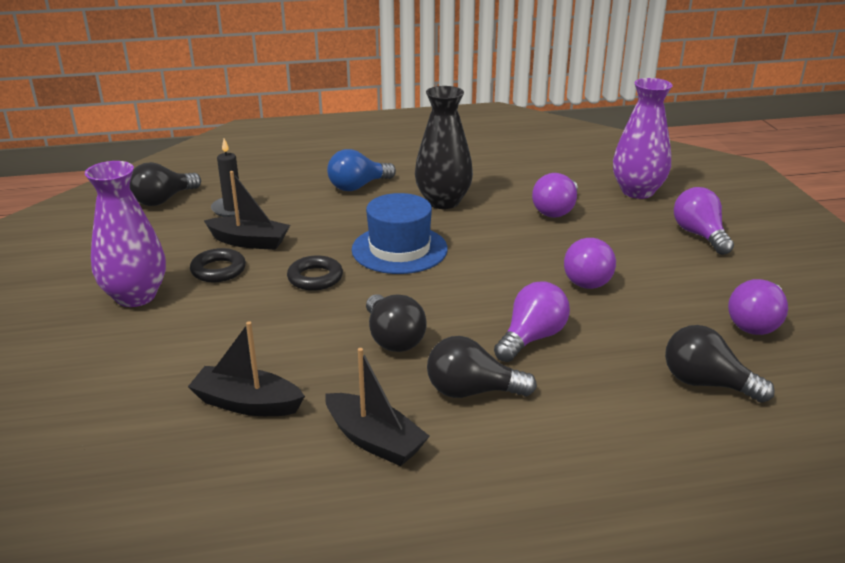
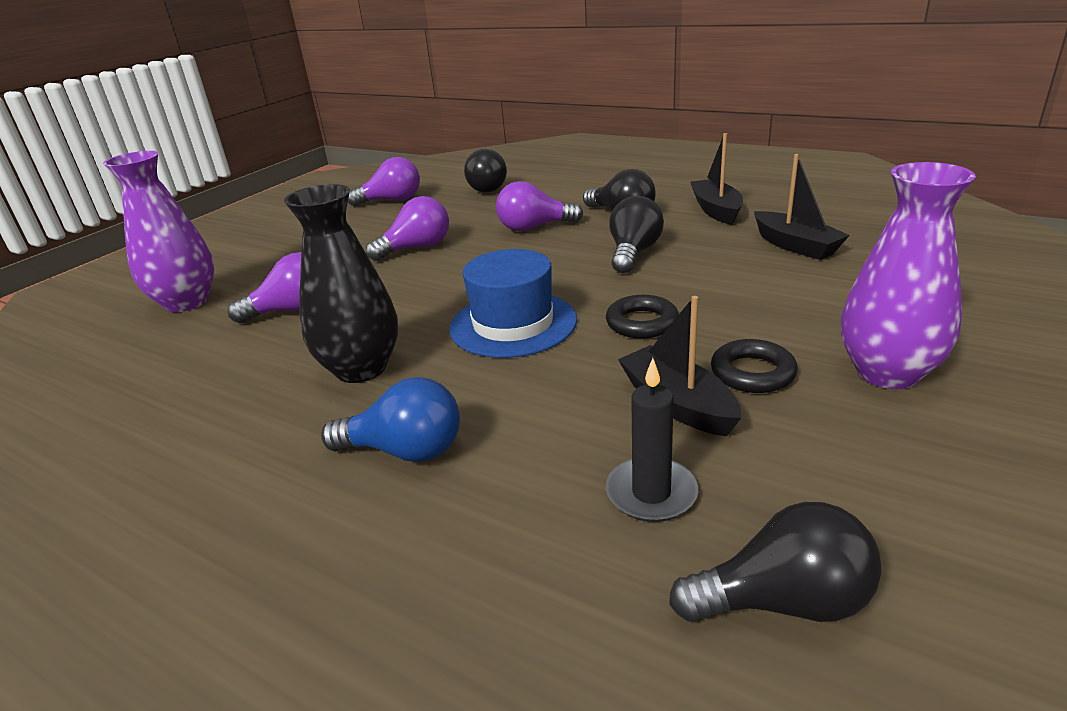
camera: 135 degrees left, 0 degrees up
purple light bulb [674,187,734,255] -> none

